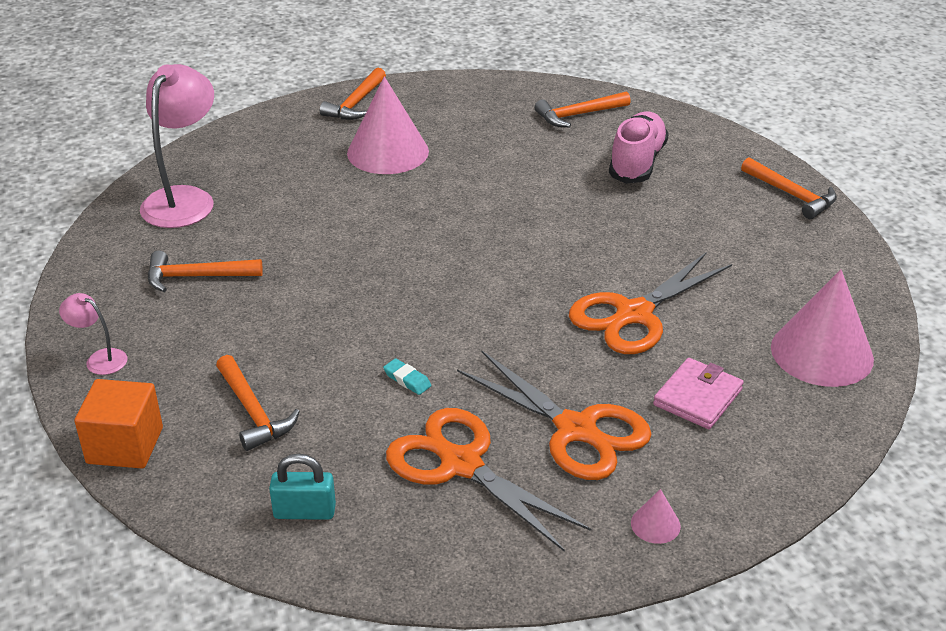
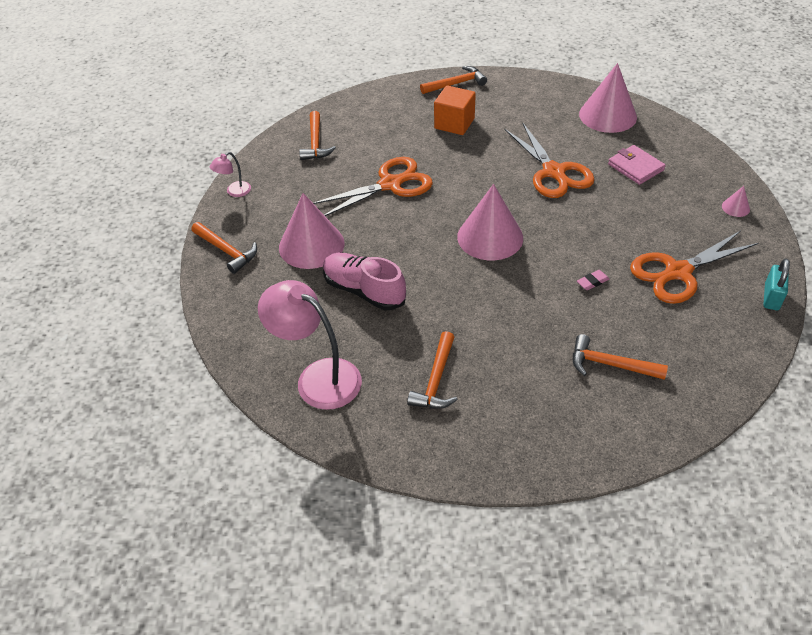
camera: 70 degrees left, 10 degrees up
pink lamp [59,293,127,375] -> pink lamp moved to [210,152,251,197]
orange cube [74,379,163,469] -> orange cube moved to [434,85,476,135]
orange hammer [216,355,300,451] -> orange hammer turned 150 degrees counterclockwise [573,334,668,380]
turquoise padlock [269,454,336,520] -> turquoise padlock moved to [763,258,790,310]
turquoise eraser [383,358,431,395] -> pink eraser [577,270,609,290]
orange scissors [457,350,652,480] -> orange scissors moved to [313,157,433,216]
pink shoe [609,111,669,184] -> pink shoe moved to [323,253,406,310]
none -> pink cone [457,184,523,260]

